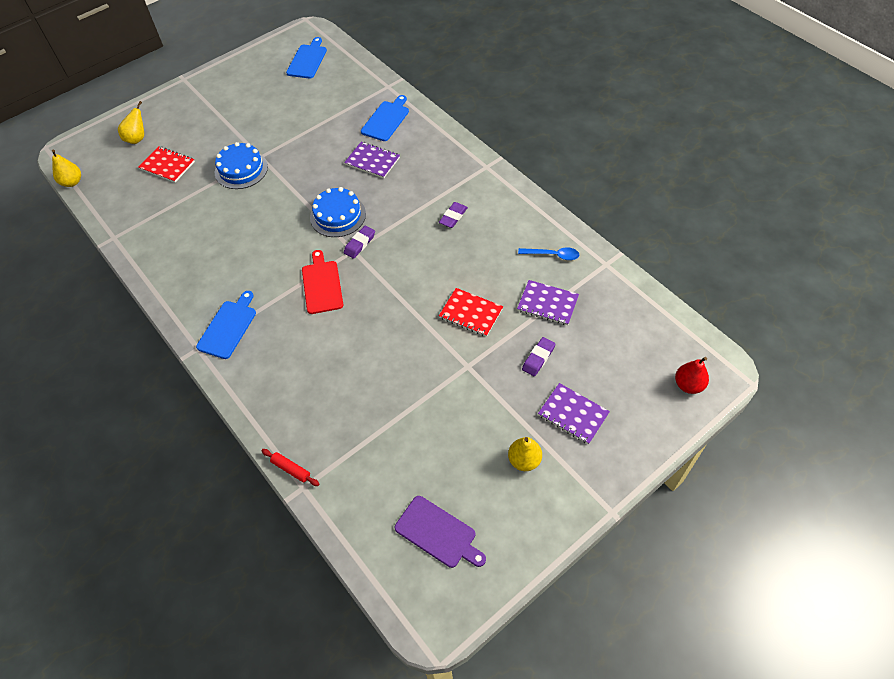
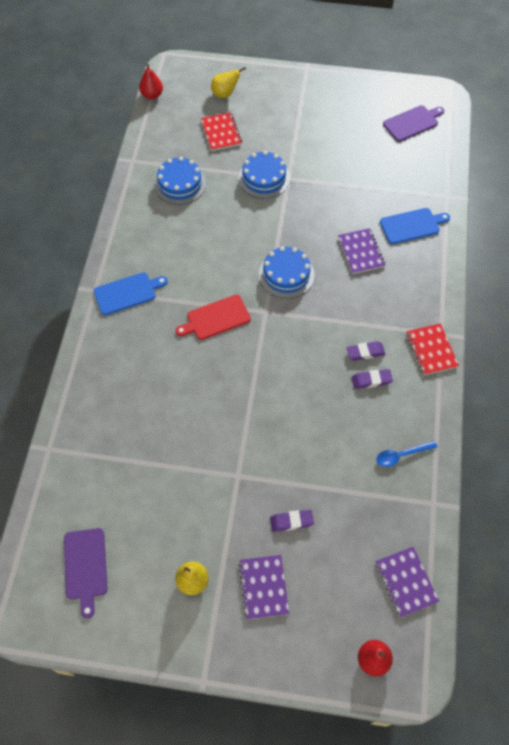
camera: 45 degrees right, 5 degrees up
yellow pear [52,149,81,187] -> red pear [139,64,163,100]
red rolling pin [261,449,319,486] -> none
blue cutting board [286,37,327,79] -> purple cutting board [383,105,444,142]
red cutting board [302,250,343,314] -> red cutting board turned 150 degrees counterclockwise [176,295,251,340]
purple eraser [344,226,375,259] -> purple eraser moved to [352,369,393,389]
red notebook [439,288,503,337] -> red notebook moved to [406,323,459,375]
purple notebook [517,280,579,325] -> purple notebook moved to [375,547,439,617]
blue spoon [518,247,579,260] -> blue spoon turned 105 degrees clockwise [376,441,438,467]
none -> blue cake [154,157,206,205]

